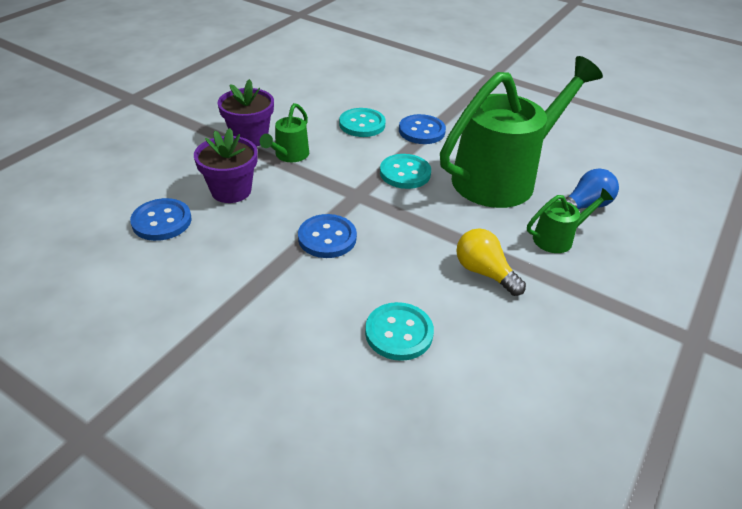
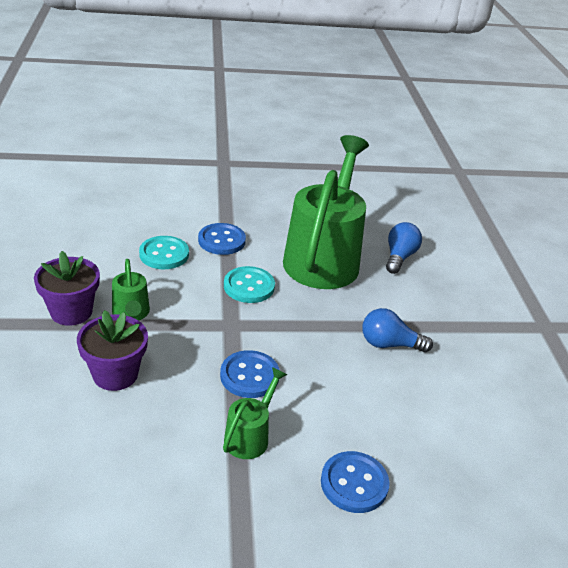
camera: 40 degrees left, 5 degrees down
blue button [130,198,192,241] -> blue button moved to [321,451,389,513]
turquoise button [365,302,434,361] -> none
yellow light bulb [456,229,526,296] -> blue light bulb [362,308,433,353]
green watering can [527,188,613,253] -> green watering can moved to [223,367,287,459]

